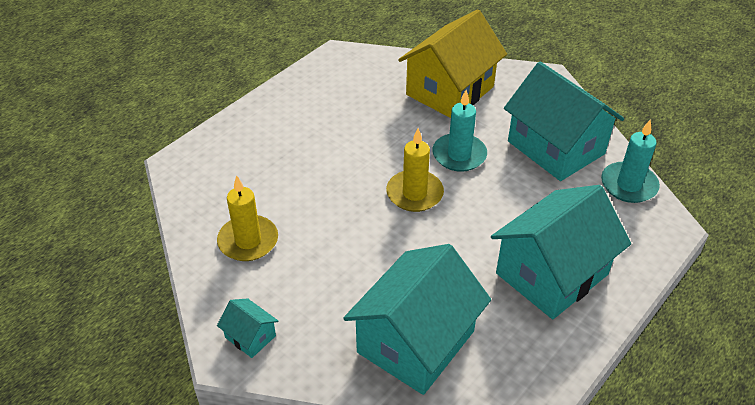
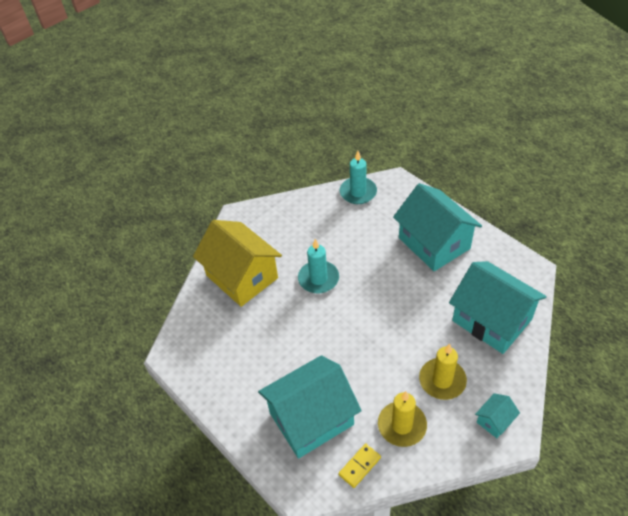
camera: 80 degrees left, 5 degrees up
yellow candle [386,128,444,212] -> yellow candle moved to [419,344,467,400]
turquoise house [504,62,624,181] -> turquoise house moved to [258,355,362,459]
none -> yellow domino [338,443,381,488]

